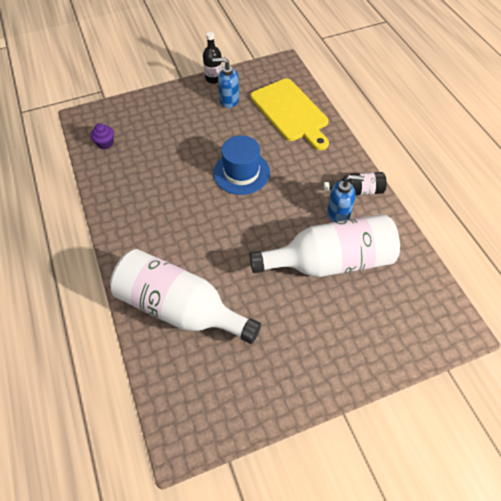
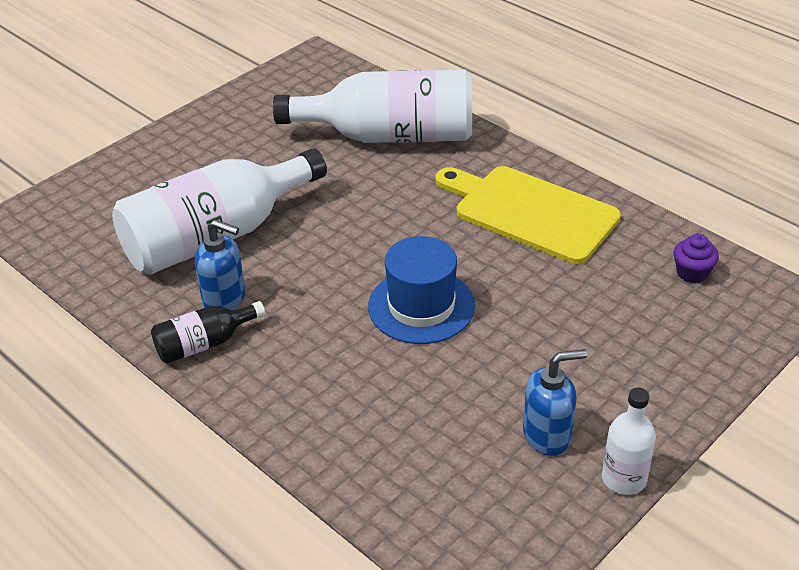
camera: 155 degrees right, 15 degrees down
black bottle [203,32,223,84] -> white bottle [602,388,656,495]
yellow cutting board [251,79,329,150] -> yellow cutting board moved to [436,166,621,264]
blue soap dispenser [327,175,365,222] -> blue soap dispenser turned 135 degrees counterclockwise [195,220,245,310]

